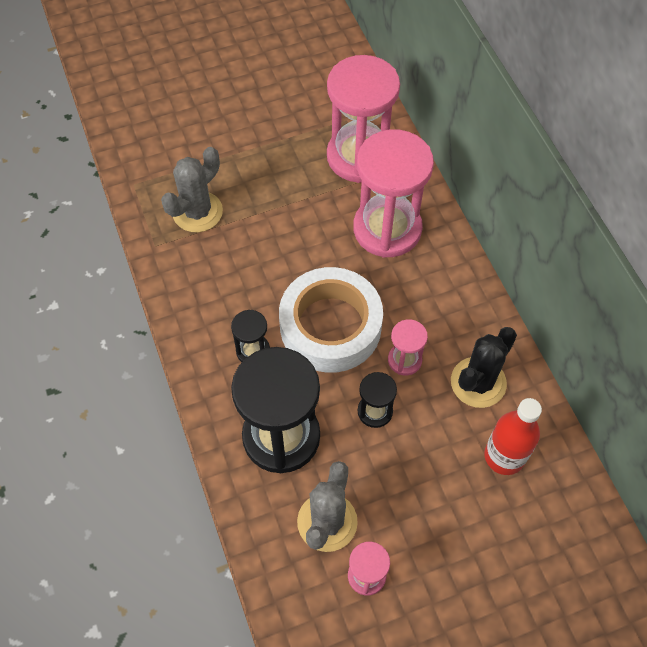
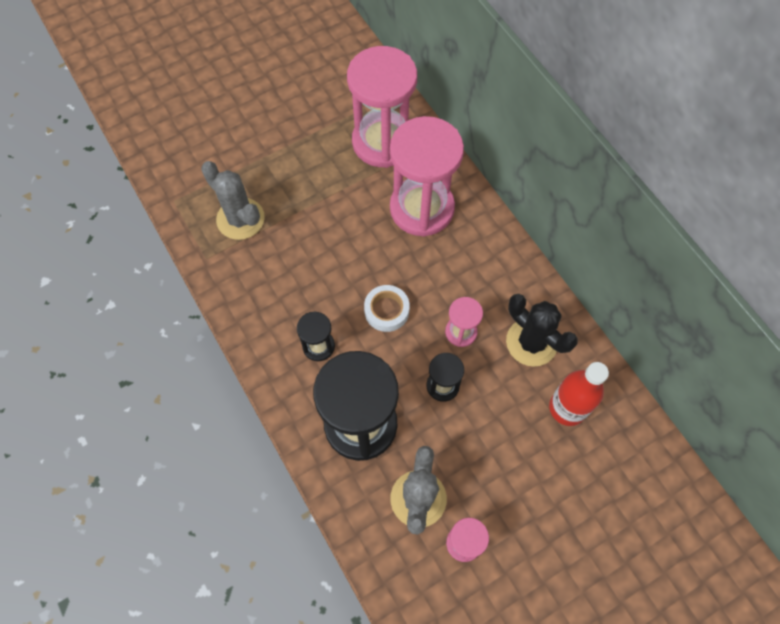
camera: 10 degrees left, 5 degrees up
grey cactus [161,147,223,232] -> grey cactus turned 75 degrees counterclockwise [201,161,265,240]
white tape [279,267,383,373] -> white tape [364,285,410,332], size x0.47
black cactus [451,327,517,408] -> black cactus turned 75 degrees counterclockwise [506,294,578,367]

